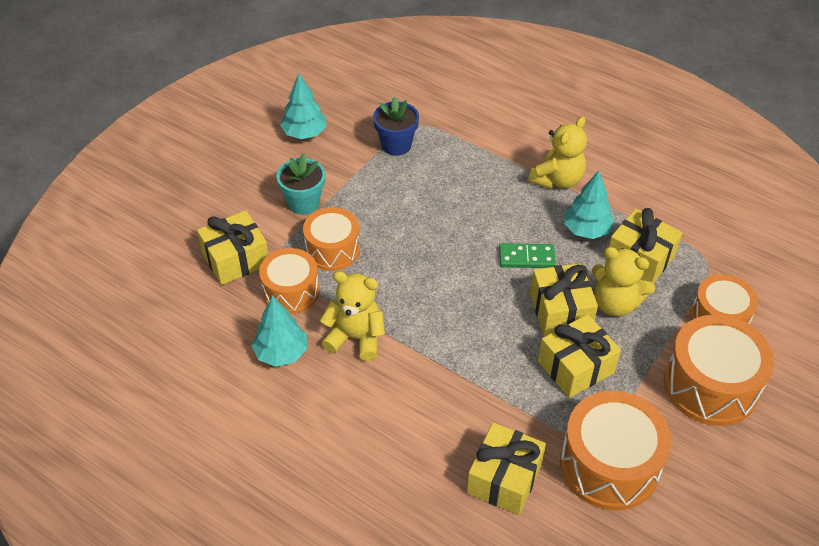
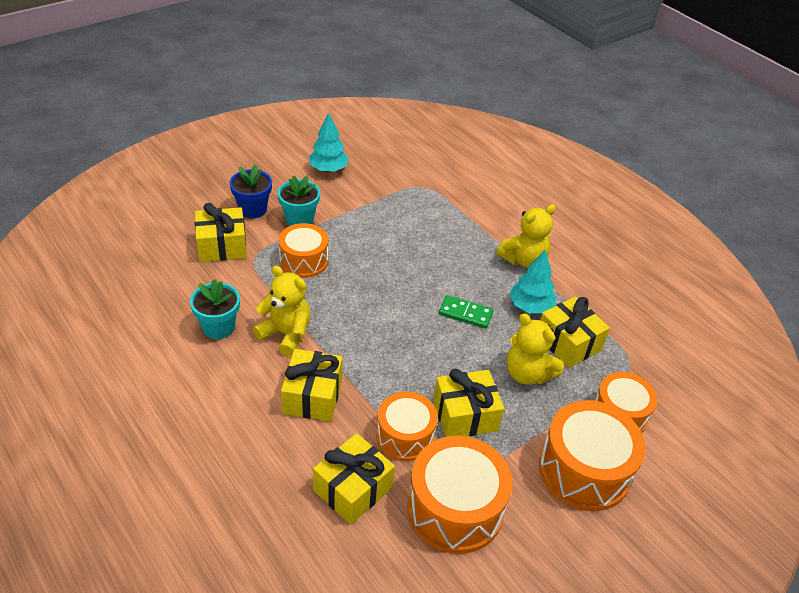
camera: 15 degrees right, 5 degrees down
turquoise tree [251,295,307,367] -> turquoise flower pot [190,279,240,339]
orange drum [259,248,320,314] -> orange drum moved to [376,392,438,461]
blue flower pot [373,96,419,156] -> blue flower pot moved to [229,165,272,218]
yellow gift [530,263,598,336] -> yellow gift moved to [281,349,343,422]

